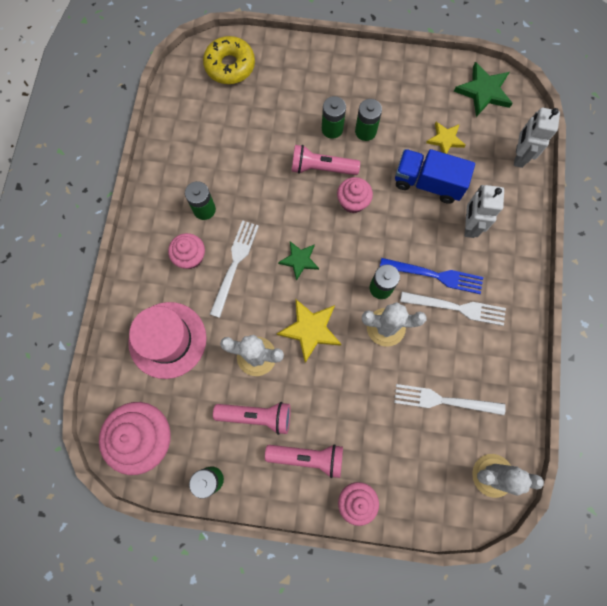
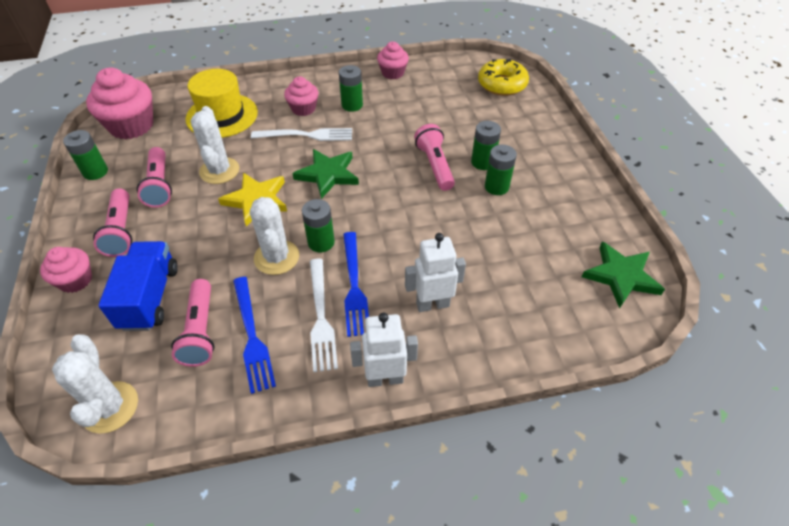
camera: 70 degrees right, 25 degrees down
pink hat [128,302,206,379] -> yellow hat [186,69,258,138]
green star [278,241,319,281] -> green star [292,149,359,199], size x1.53
pink cupcake [337,177,373,213] -> pink cupcake moved to [377,42,409,79]
white fork [394,384,506,415] -> pink flashlight [171,279,214,367]
blue truck [395,149,475,204] -> blue truck moved to [98,241,178,331]
yellow star [426,122,466,154] -> none
white robot [514,108,560,168] -> white robot moved to [350,313,418,387]
none -> blue fork [233,277,276,394]

